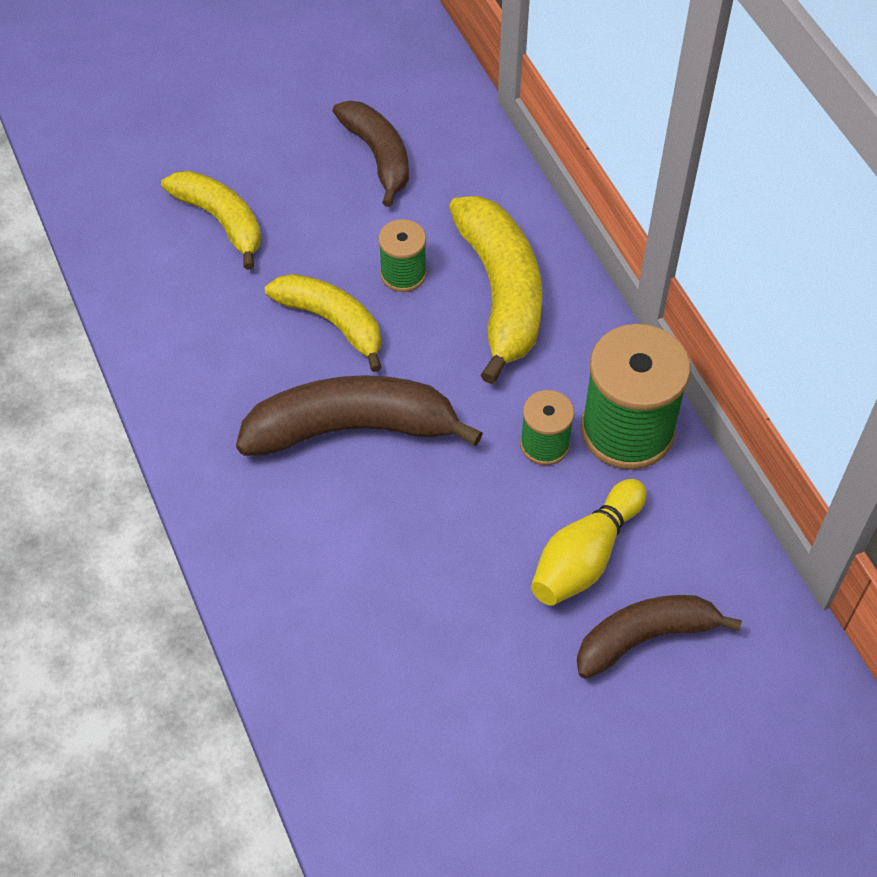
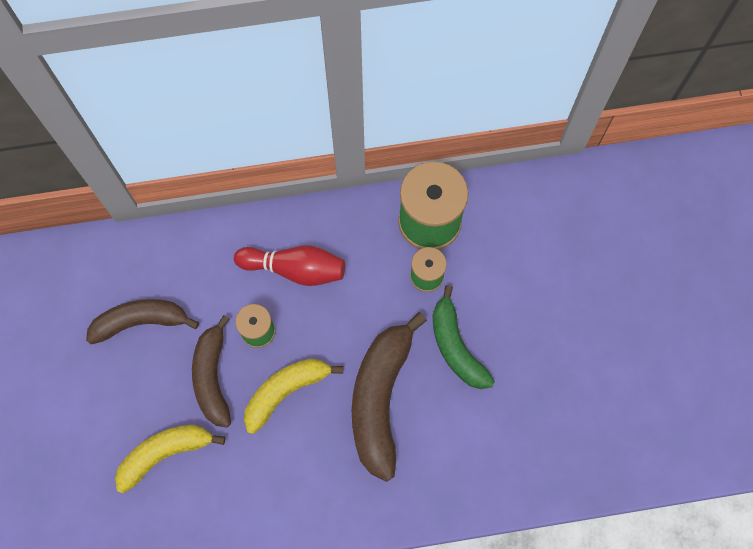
camera: 75 degrees left, 15 degrees up
yellow banana [449,196,542,384] -> red bowling pin [234,245,345,286]
yellow bowling pin [531,479,647,606] -> none
brown banana [577,595,742,679] -> brown banana moved to [192,315,231,428]
none -> green banana [433,285,495,389]

